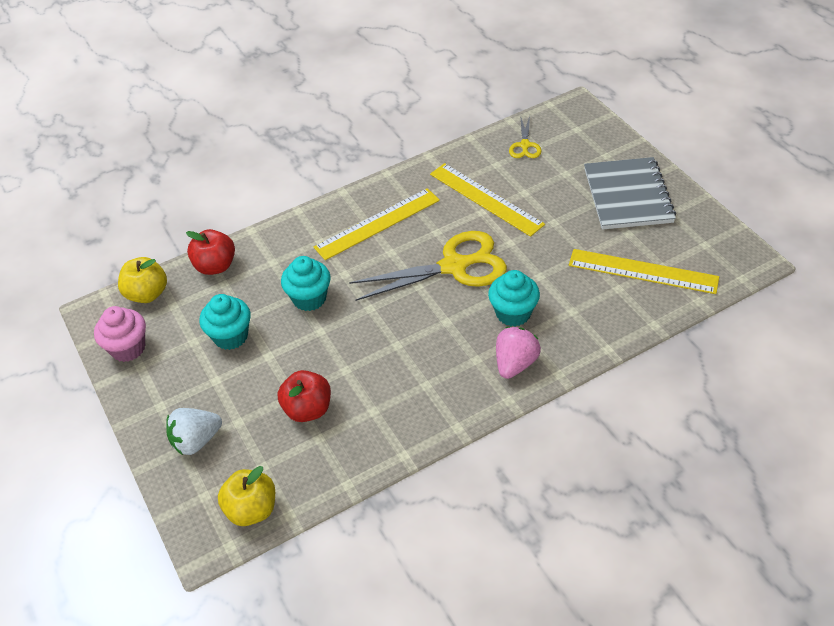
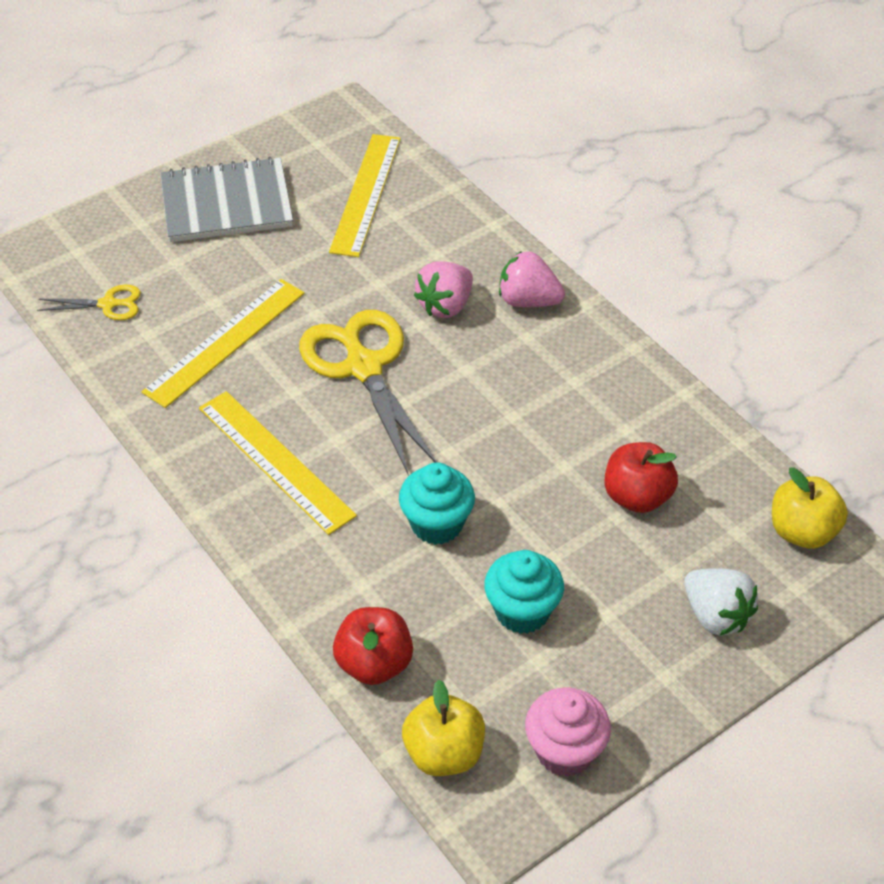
camera: 100 degrees left, 0 degrees up
turquoise cupcake [488,270,540,326] -> pink strawberry [414,262,473,318]

